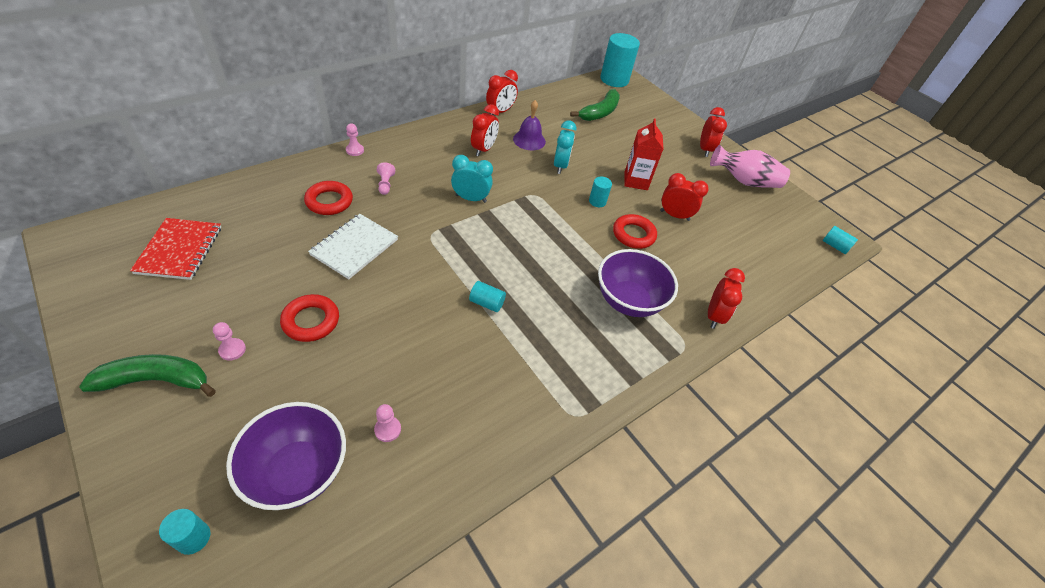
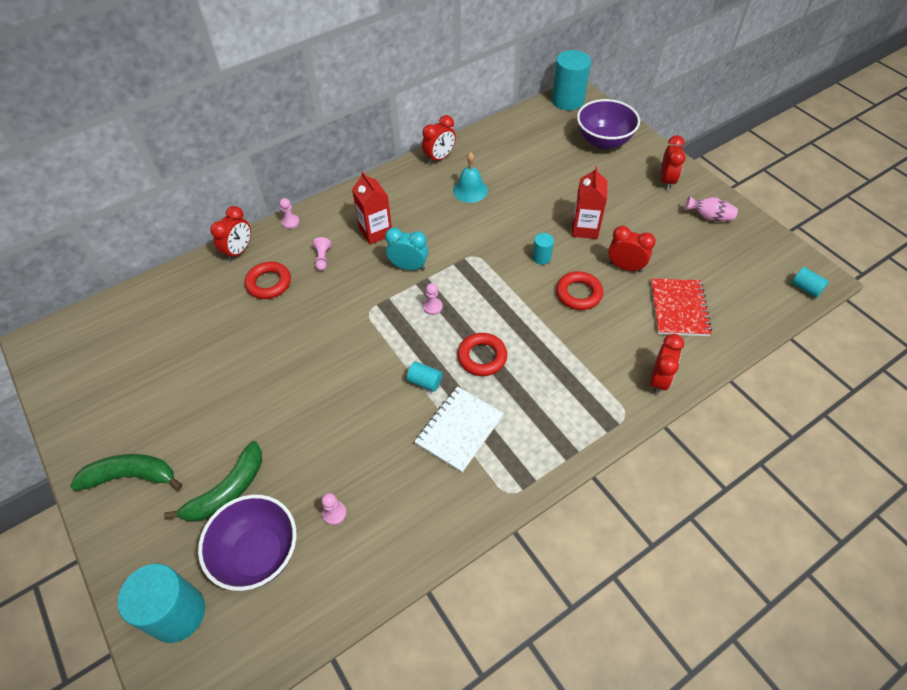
camera: 10 degrees right, 5 degrees up
red notebook [130,218,221,280] -> red notebook moved to [651,278,712,336]
turquoise cylinder [159,509,210,555] -> turquoise cylinder [117,564,205,643], size x2.10
pink pawn [213,322,246,361] -> pink pawn moved to [423,283,443,315]
red ring [280,294,339,342] -> red ring moved to [457,333,507,376]
white notebook [308,214,398,279] -> white notebook moved to [414,386,504,473]
red clock [471,104,499,157] -> red clock moved to [210,206,251,261]
purple bell [513,100,546,150] -> turquoise bell [453,152,488,203]
turquoise clock [554,121,577,174] -> none
green banana [570,89,620,121] -> green banana moved to [164,441,262,522]
purple bowl [598,249,678,317] -> purple bowl moved to [577,99,640,149]
pink vase [710,145,790,188] -> pink vase [685,196,738,221], size x0.60
none -> red carton [352,171,392,245]

